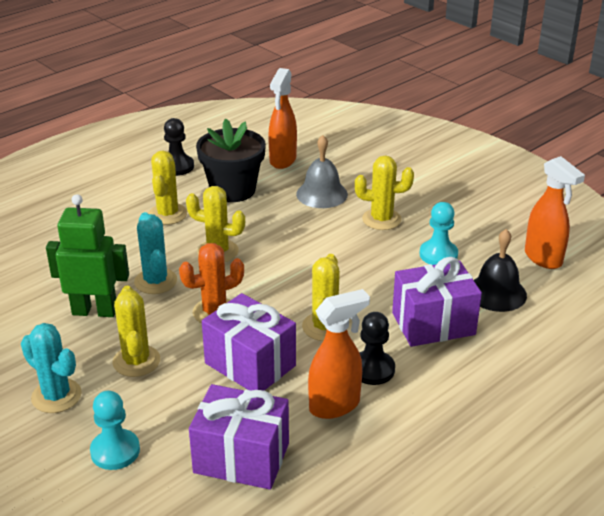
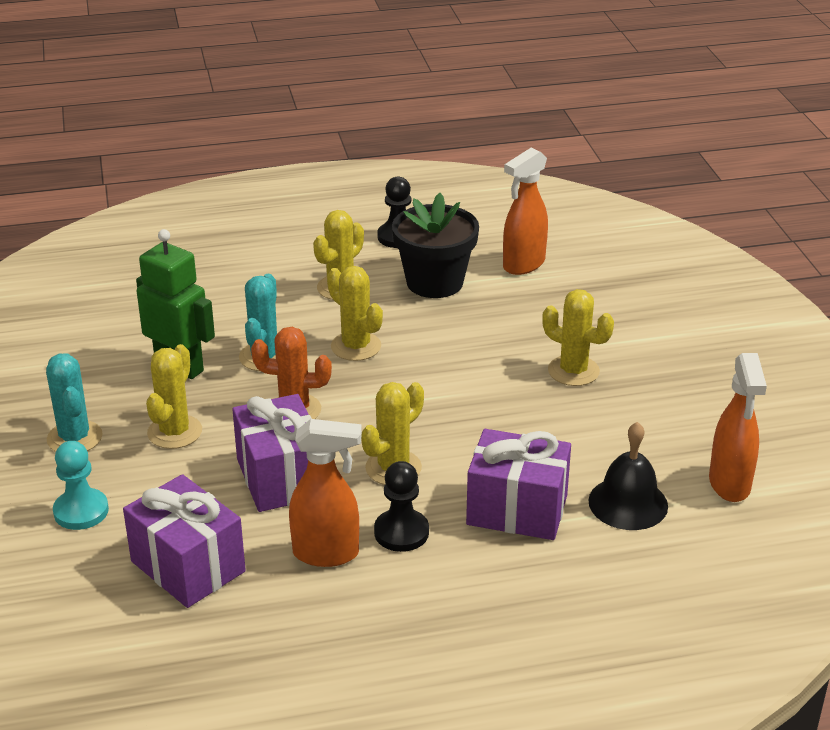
camera: 30 degrees right, 0 degrees up
grey bell [296,135,348,208] -> none
turquoise pawn [420,202,458,265] -> none

